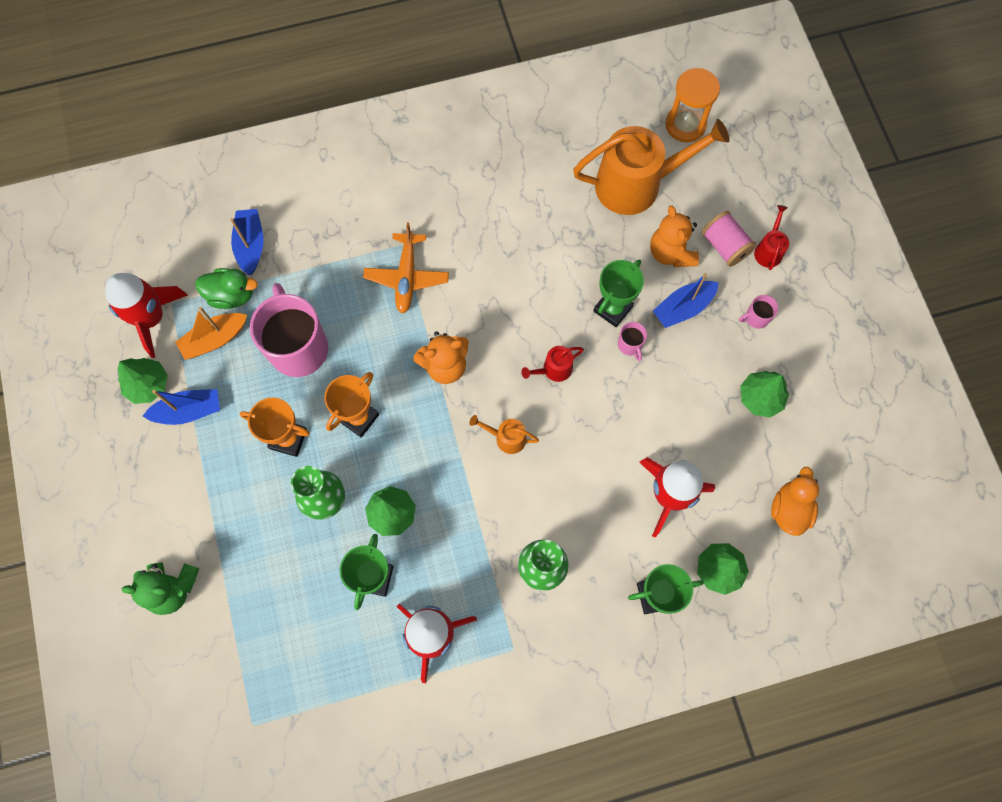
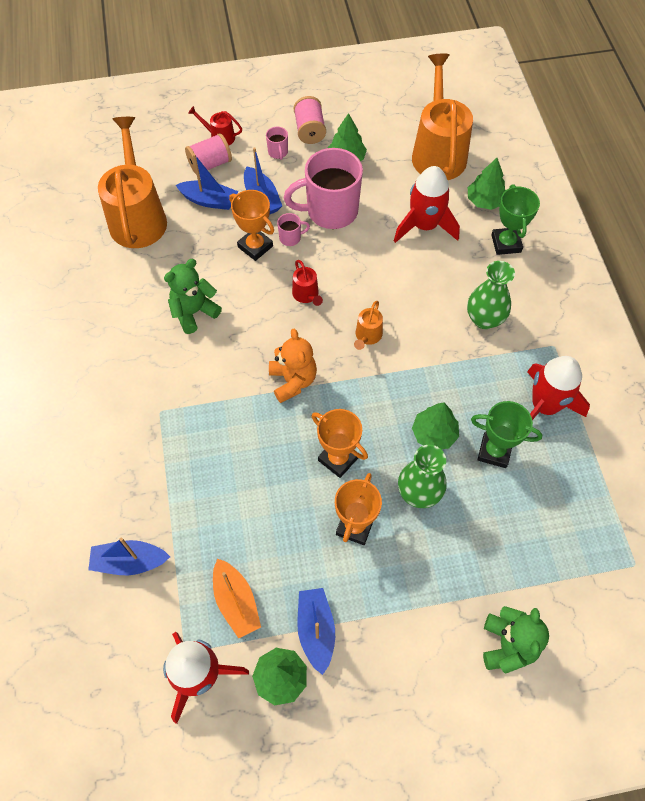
camera: 85 degrees left, 10 degrees down
green duck [195,268,258,309] -> none
pink mug [250,283,328,377] -> pink mug moved to [284,148,363,229]
orange plane [363,223,449,314] -> none
green trophy [593,259,644,327] -> orange trophy [229,190,274,261]
orange teddy bear [650,205,699,267] -> blue boat [176,154,238,210]
orange hourglass [665,68,720,142] -> none
orange duck [771,467,819,536] -> orange watering can [412,53,473,180]
none -> green teddy bear [164,259,222,334]
none -> pink spool [294,96,326,144]

